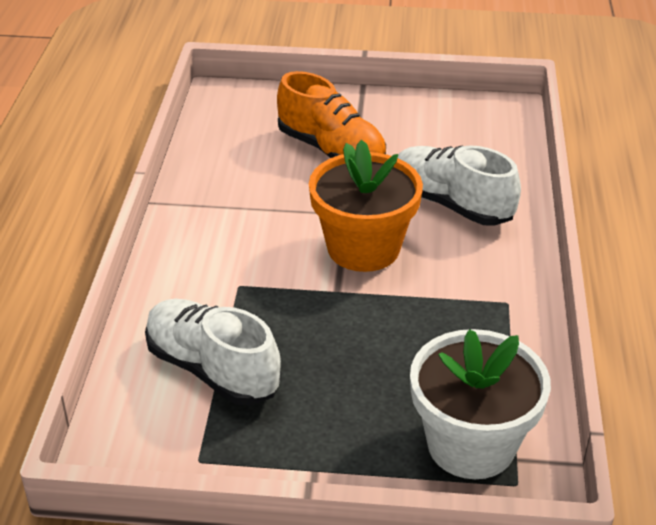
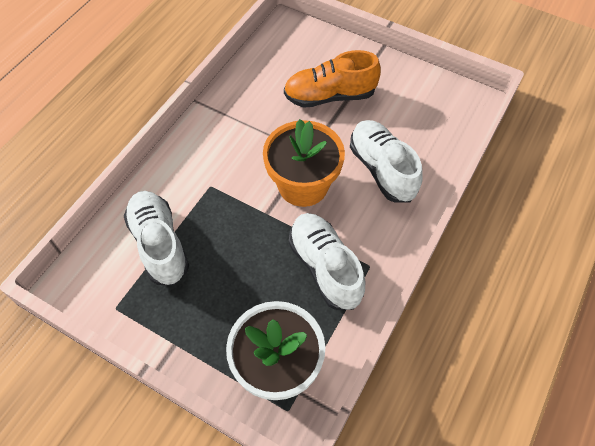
camera: 25 degrees right, 20 degrees up
orange shoe [277,71,386,158] -> orange shoe turned 105 degrees clockwise [284,50,381,108]
none -> white shoe [289,213,365,310]

